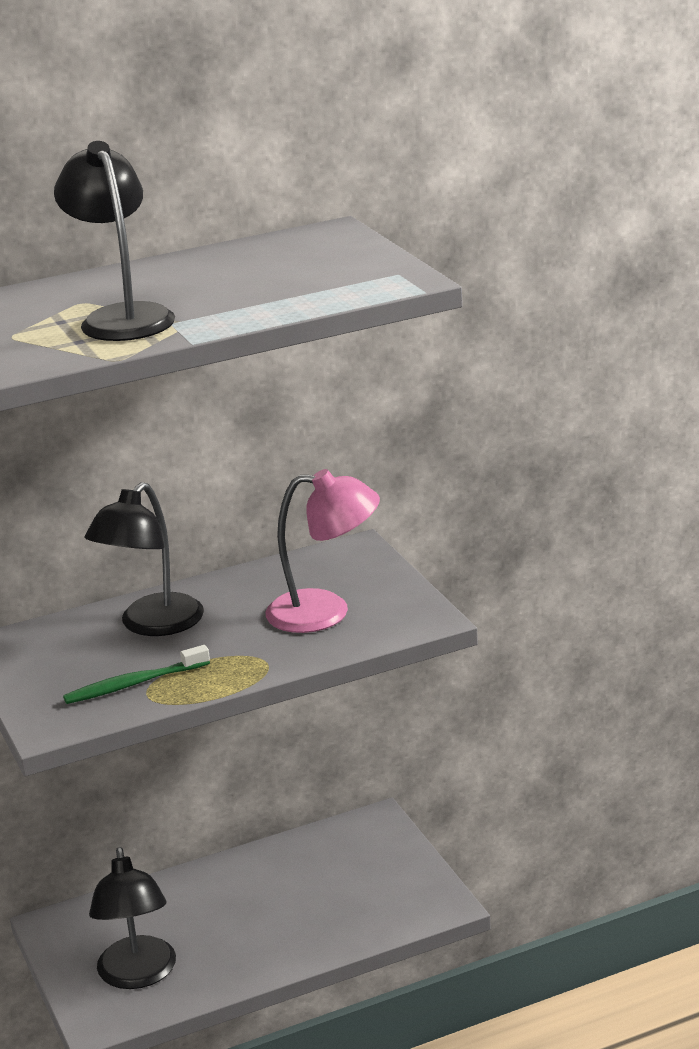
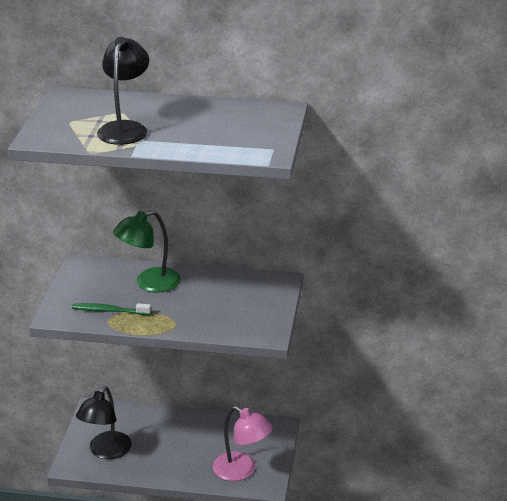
camera: 30 degrees right, 5 degrees up
black lamp [84,482,204,636] -> green lamp [113,210,181,293]
pink lamp [266,469,380,633] -> pink lamp moved to [213,406,273,481]

